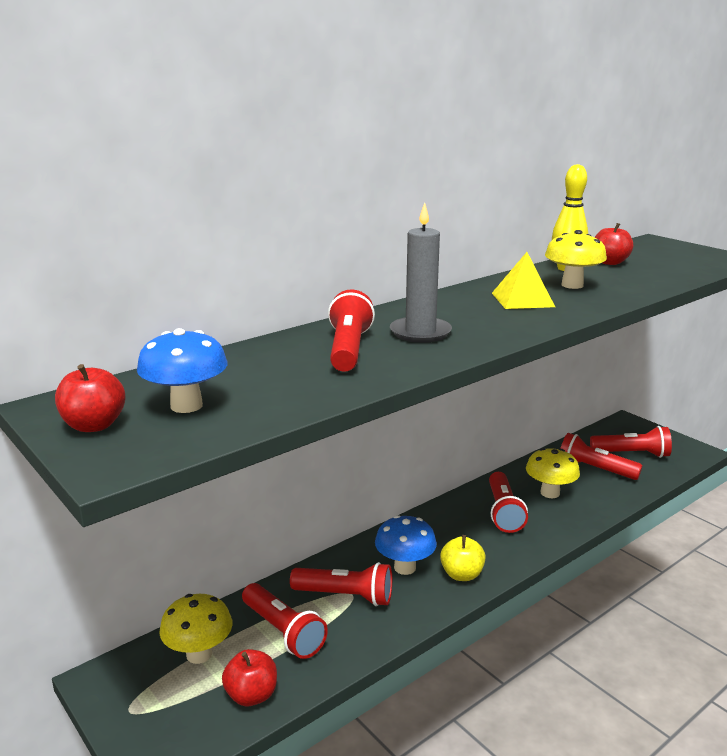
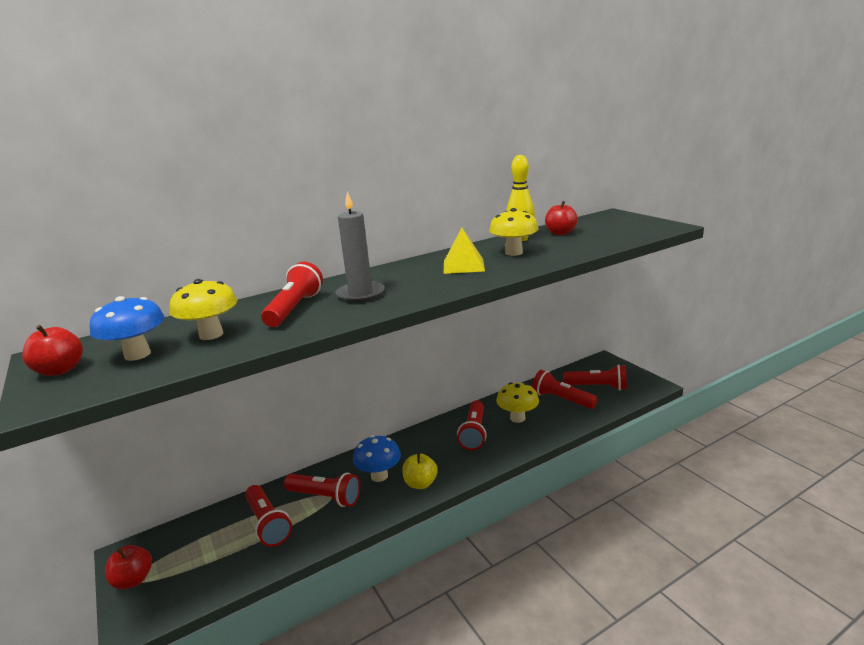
camera: 10 degrees right, 0 degrees up
yellow mushroom [159,594,232,664] -> yellow mushroom moved to [170,279,237,340]
red apple [222,649,277,706] -> red apple moved to [105,545,152,589]

